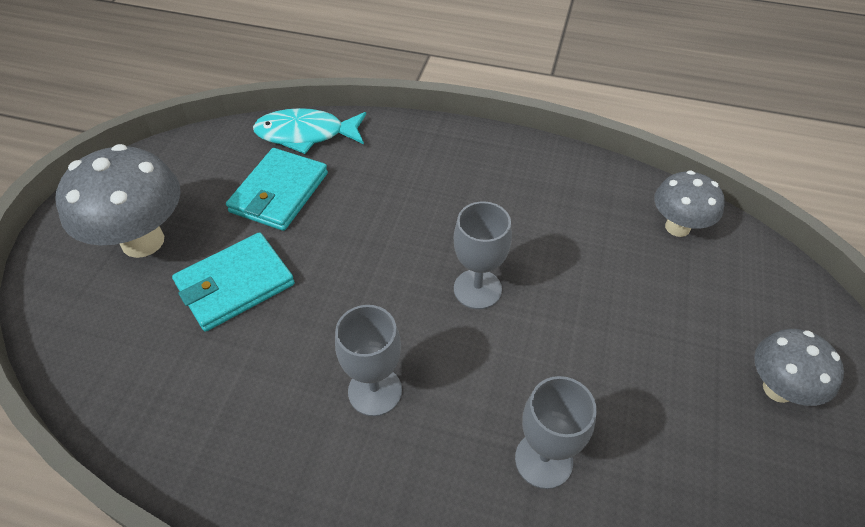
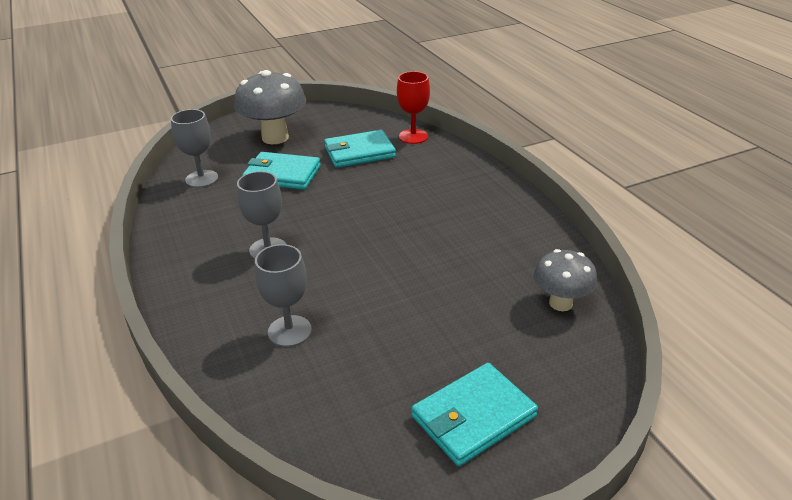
camera: 50 degrees right, 15 degrees down
turquoise fish [253,108,366,154] -> red goblet [397,71,430,144]
grey goblet [454,202,512,309] -> grey goblet moved to [171,109,218,188]
grey mushroom [754,329,844,406] -> turquoise wallet [412,363,538,466]

